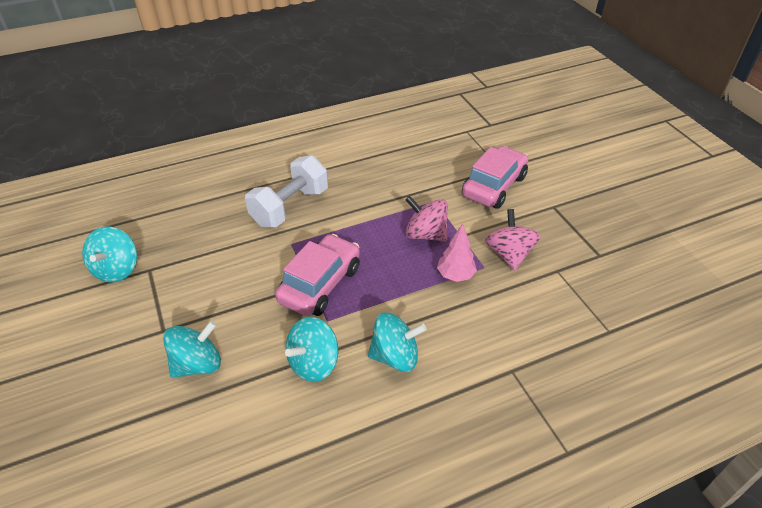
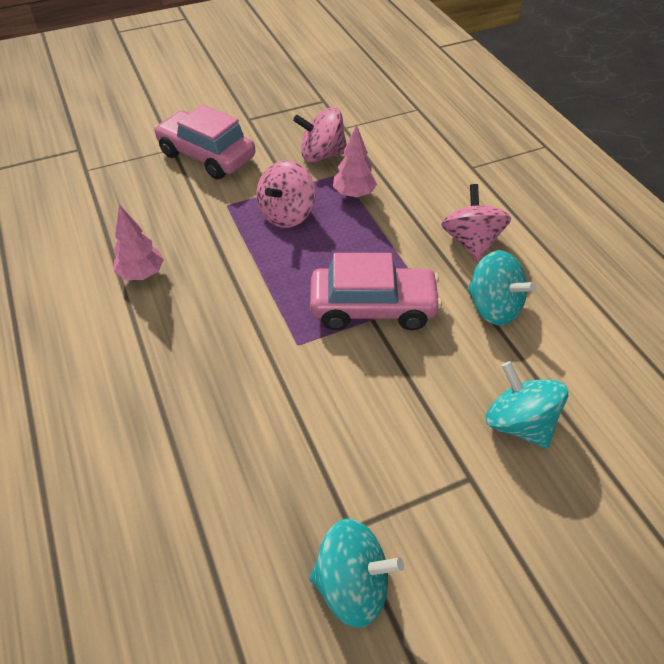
camera: 90 degrees left, 5 degrees up
white dumbbell [245,155,328,227] -> none
pink car [275,234,360,316] -> pink car turned 150 degrees clockwise [310,253,442,330]
turquoise spinning top [368,312,427,372] -> pink spinning top [441,184,511,261]
none -> pink tree [114,205,164,280]

